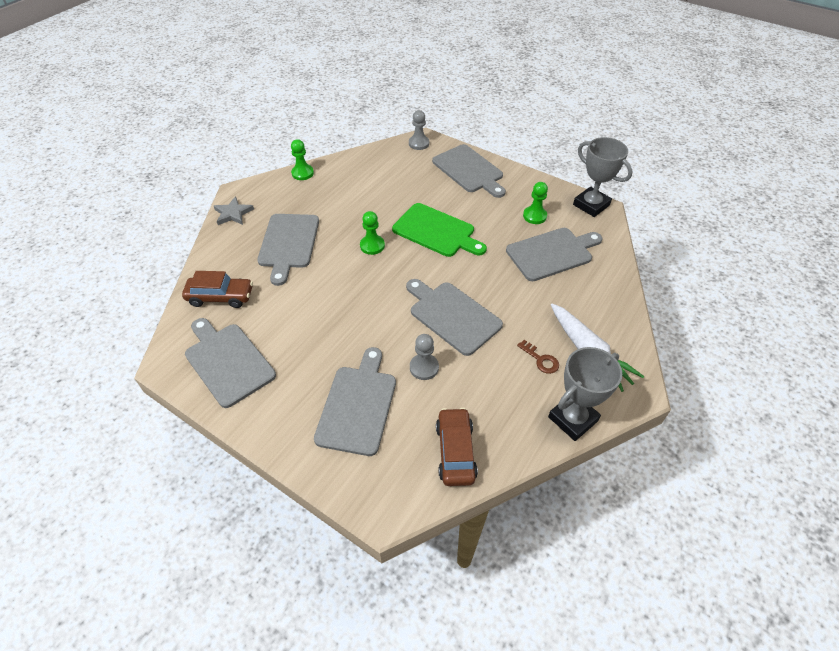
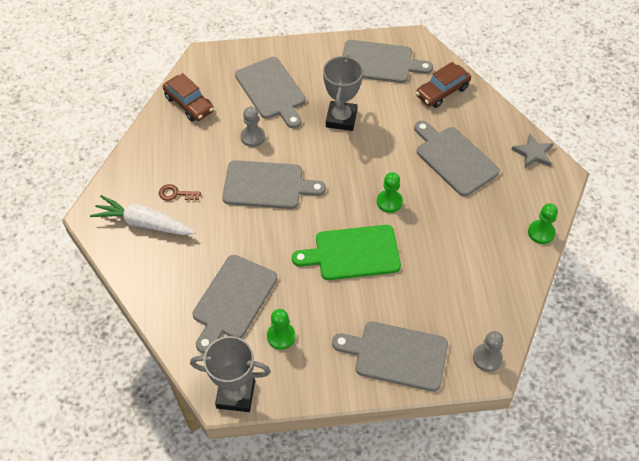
camera: 140 degrees right, 5 degrees up
grey trophy [548,347,622,441] -> grey trophy moved to [323,54,363,131]

